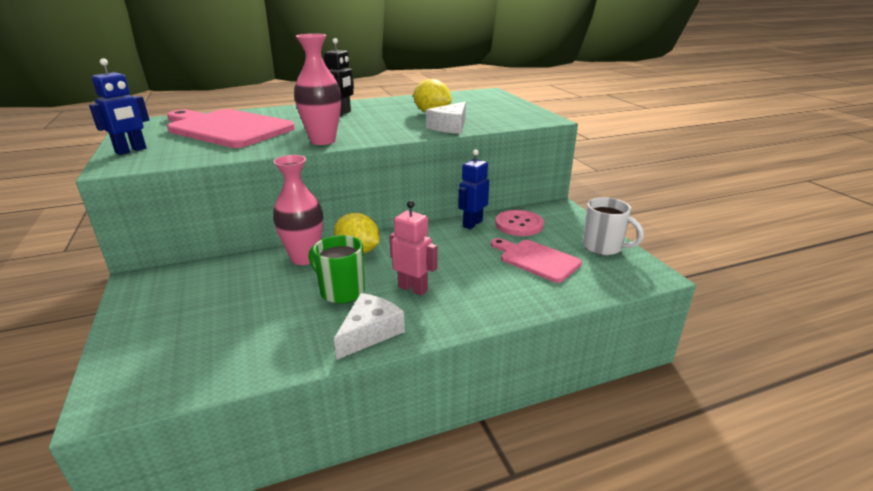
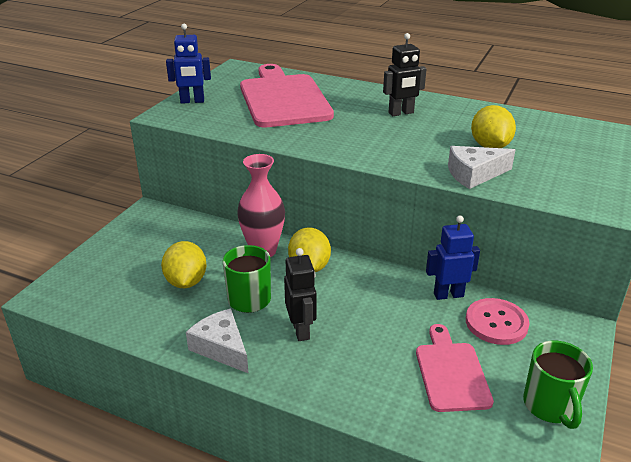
camera: 45 degrees right, 5 degrees up
pink vase [294,34,341,145] -> none
white cheese [334,293,405,360] -> white cheese turned 120 degrees counterclockwise [186,309,249,374]
pink robot [389,200,438,296] -> black robot [284,248,317,341]
white mug [582,197,644,255] -> green mug [523,341,593,429]
none -> yellow lemon [161,241,207,288]

